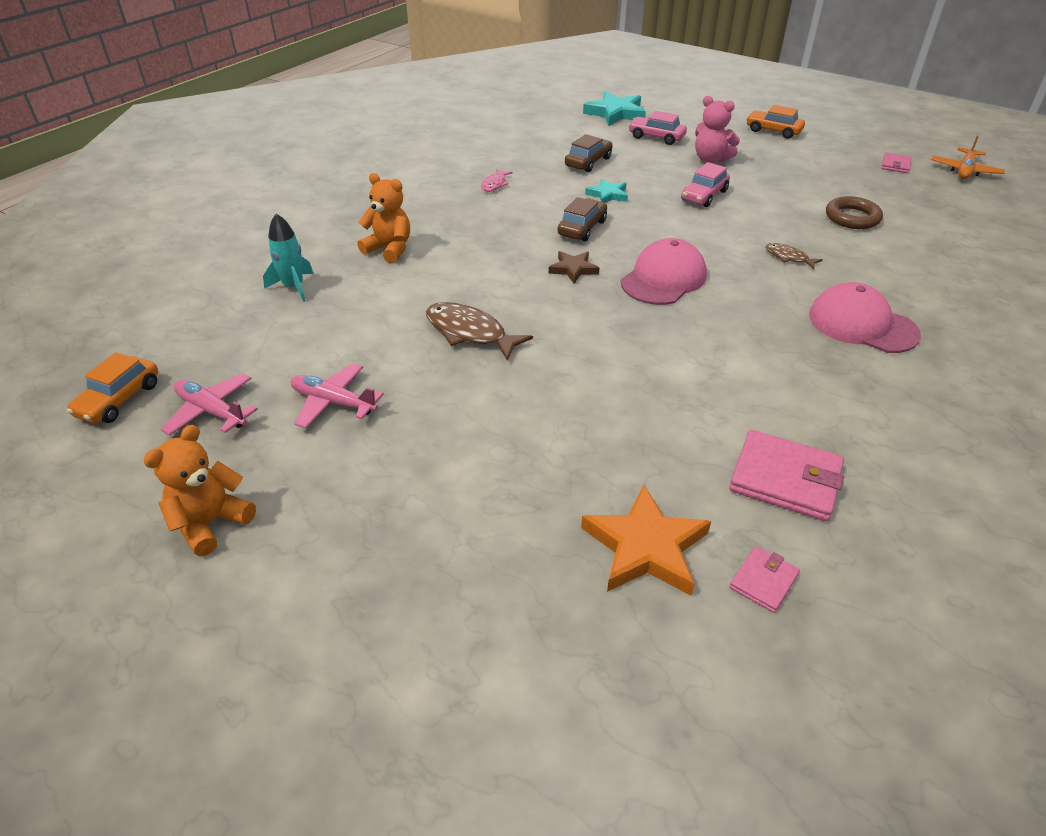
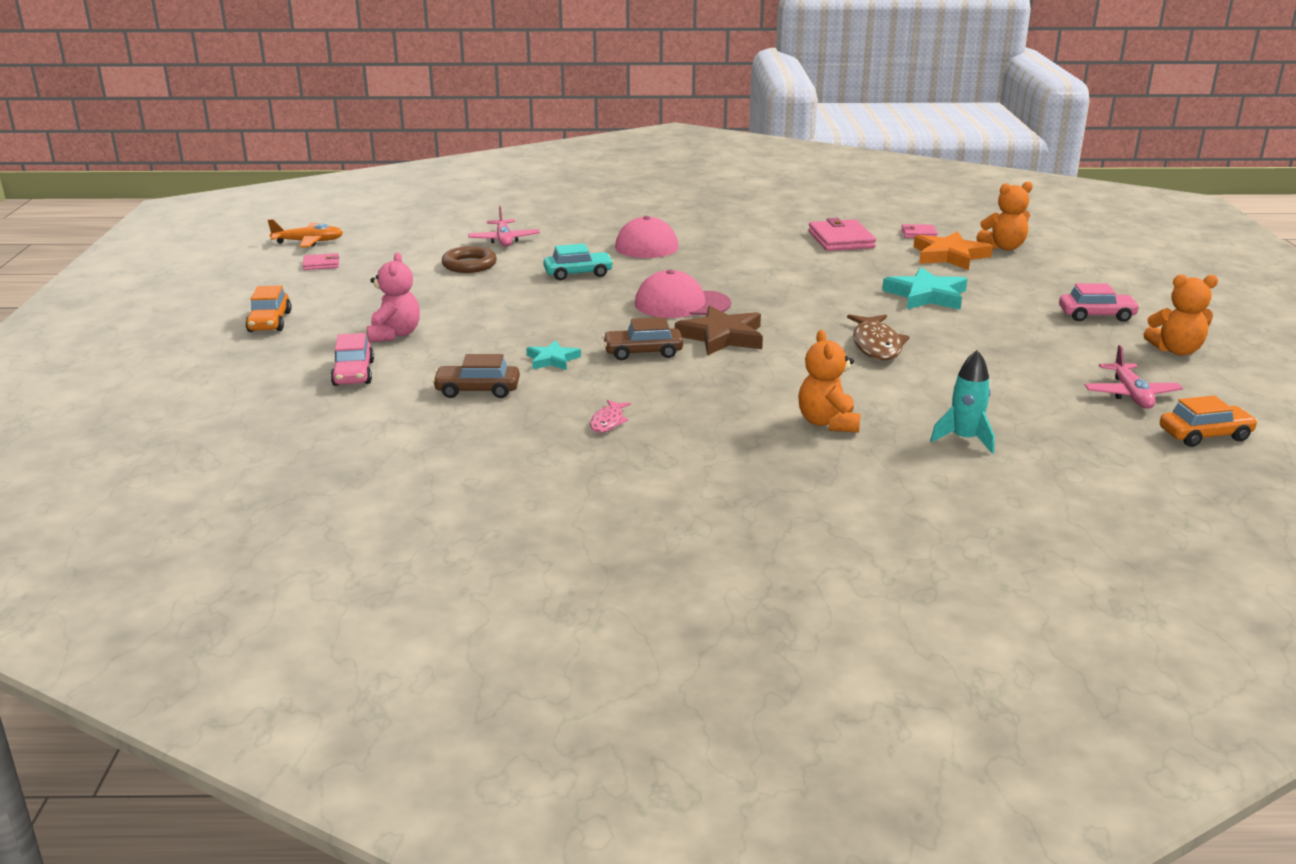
camera: 125 degrees left, 15 degrees down
pink plane [290,363,384,428] -> pink plane moved to [468,206,540,247]
pink fish [481,169,513,192] -> pink fish turned 120 degrees clockwise [590,400,631,433]
brown star [549,251,599,284] -> brown star [675,306,763,356], size x1.73
turquoise star [583,91,646,126] -> turquoise star moved to [882,267,967,310]
pink car [681,162,730,207] -> pink car moved to [1059,283,1140,322]
brown fish [766,243,823,269] -> turquoise car [543,244,614,280]
none -> orange teddy bear [977,181,1033,250]

